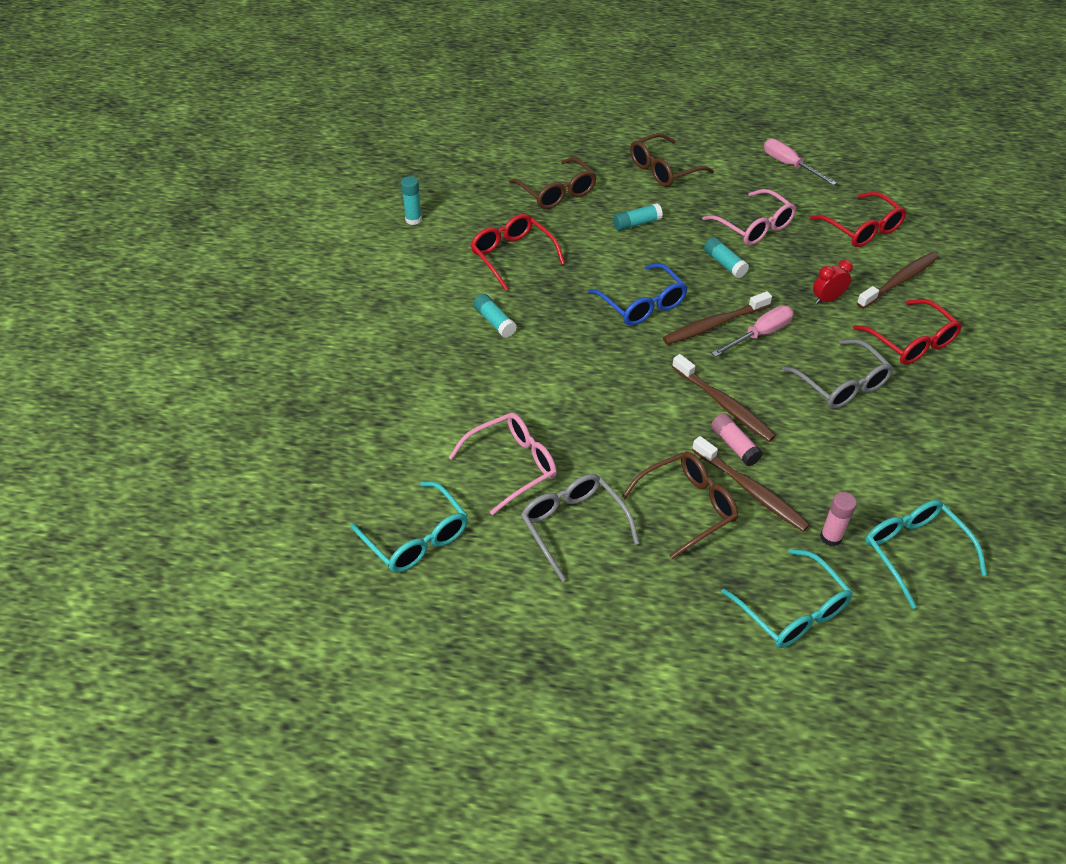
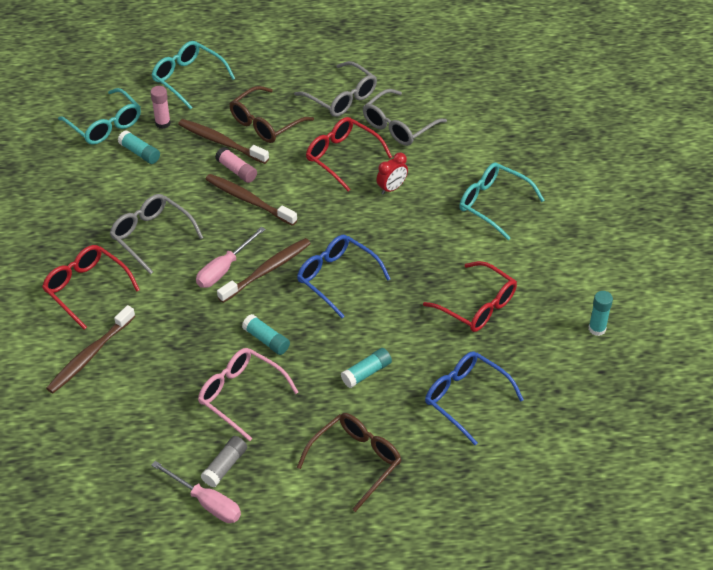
camera: 165 degrees right, 0 degrees up
turquoise glasses [351,481,468,573] -> turquoise glasses moved to [459,162,545,240]
pink glasses [448,413,557,515] -> grey glasses [363,89,447,146]
turquoise glue stick [473,294,517,338] -> turquoise glue stick moved to [118,130,160,164]
brown glasses [509,157,596,209] -> blue glasses [425,351,524,445]
red glasses [810,192,906,247] -> red glasses moved to [306,117,392,191]
red clock [813,260,853,304] -> red clock moved to [376,153,408,195]
none -> grey glue stick [201,436,247,487]

